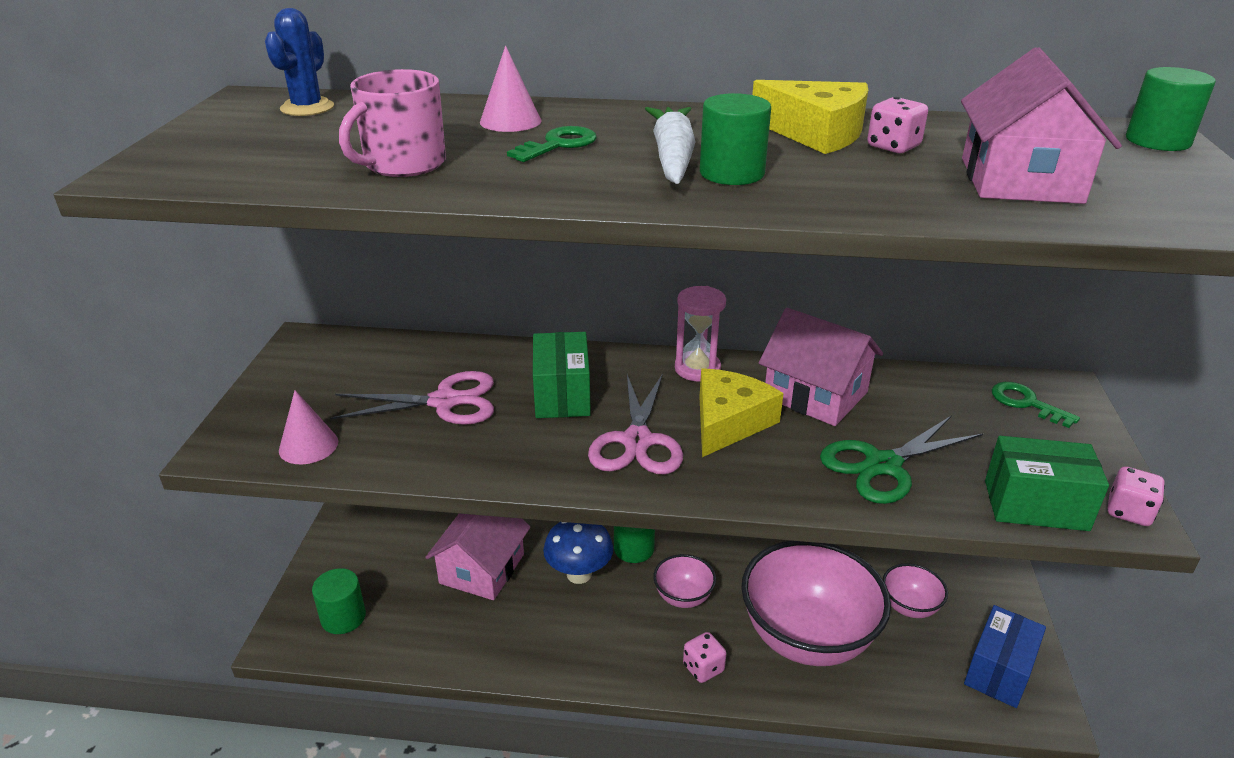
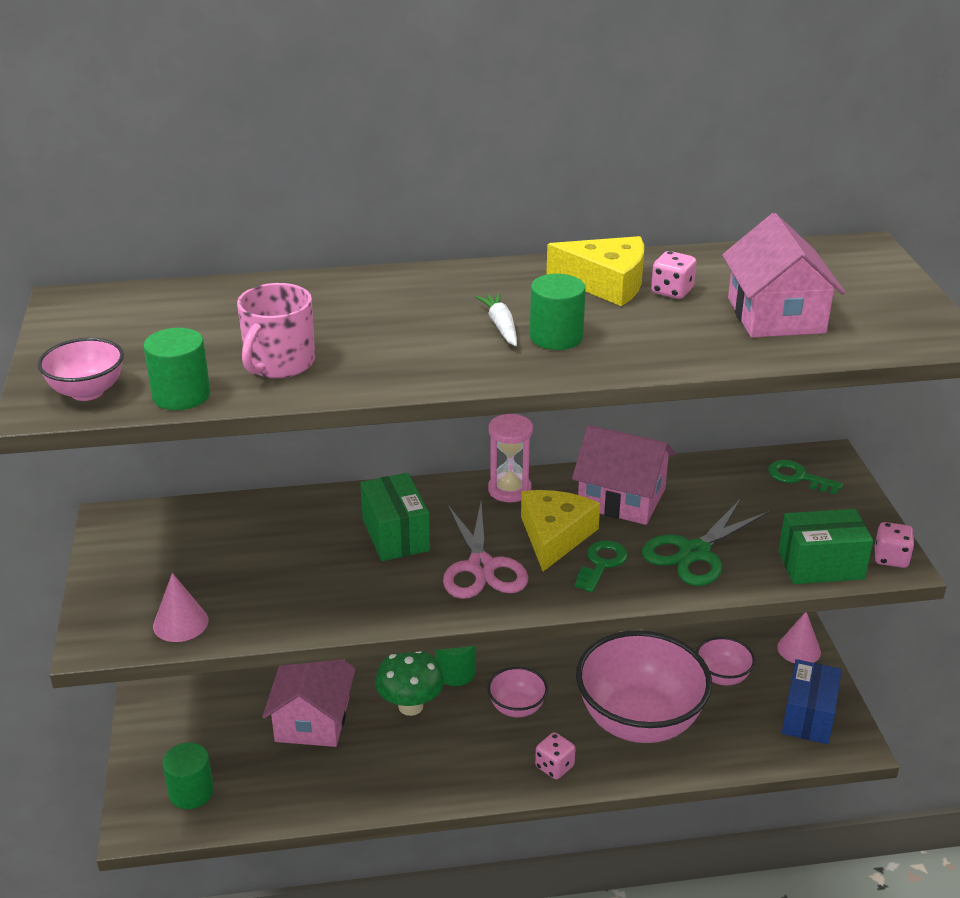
camera: 15 degrees left, 0 degrees up
blue cactus [265,8,334,116] -> none
pink scissors [331,371,494,425] -> none
pink cone [480,46,542,132] -> pink cone moved to [777,613,821,663]
green key [507,126,597,162] -> green key moved to [575,540,628,593]
blue mushroom [543,522,613,584] -> green mushroom [375,651,444,716]
white carrot [645,107,696,184] -> white carrot [476,293,517,346], size x0.61
green cylinder [1126,67,1216,151] -> green cylinder moved to [144,328,210,410]
none -> pink bowl [38,338,124,401]

